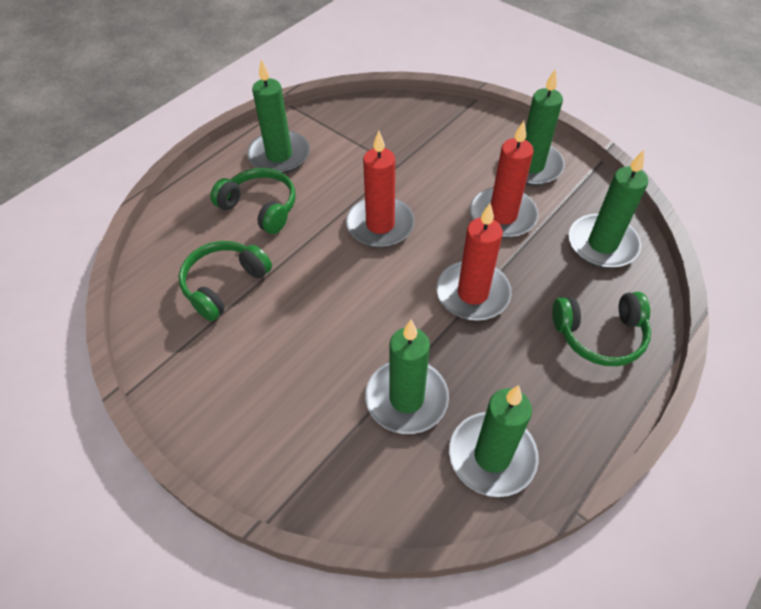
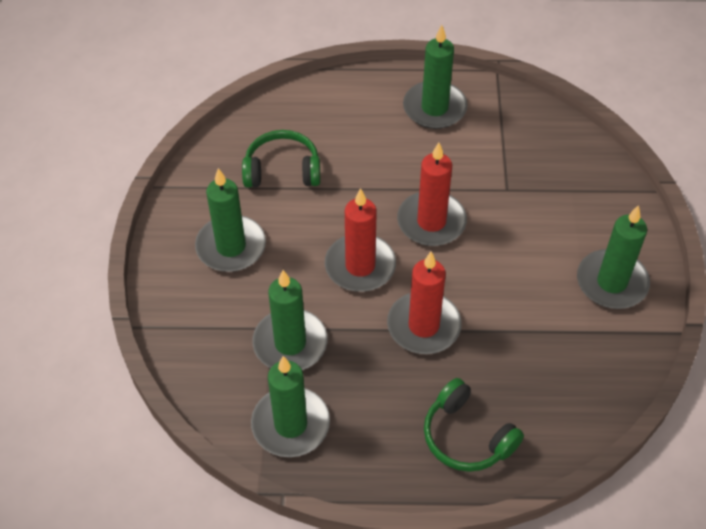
camera: 50 degrees right, 0 degrees up
green headphones [210,168,295,234] -> none
red candle [470,121,538,238] -> red candle moved to [325,188,396,292]
green candle [569,150,648,268] -> green candle moved to [195,168,266,272]

